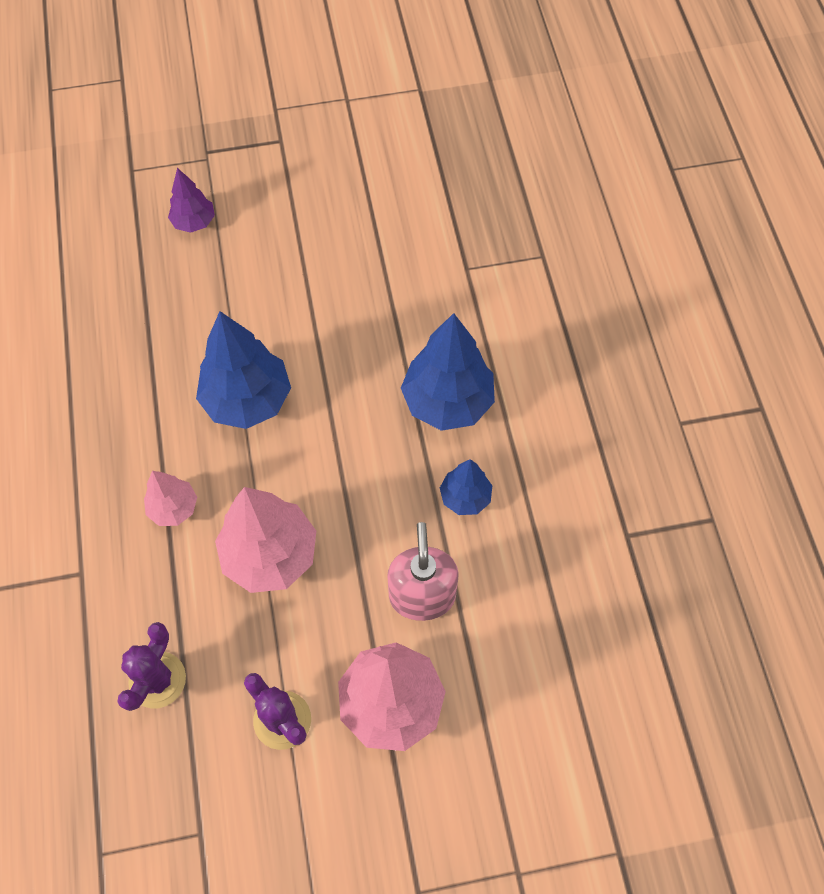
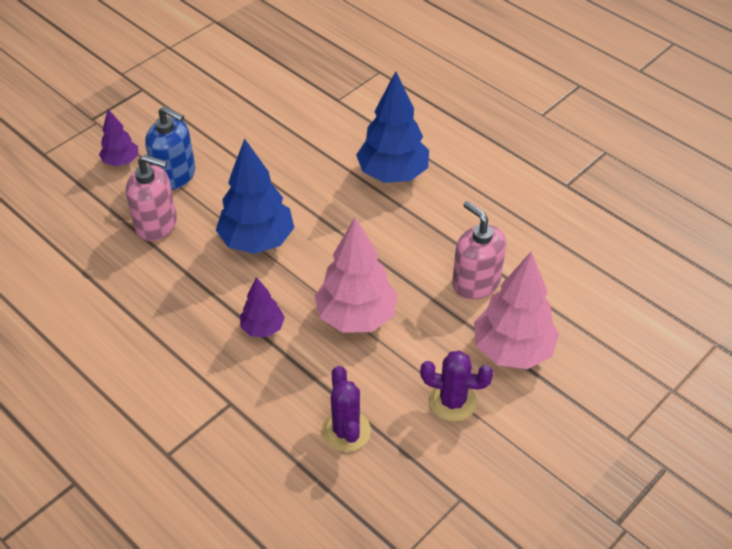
camera: 35 degrees left, 15 degrees down
pink tree [144,471,197,526] -> purple tree [240,277,285,337]
blue tree [440,459,492,515] -> none
none -> pink soap dispenser [126,155,177,241]
none -> blue soap dispenser [145,106,195,190]

